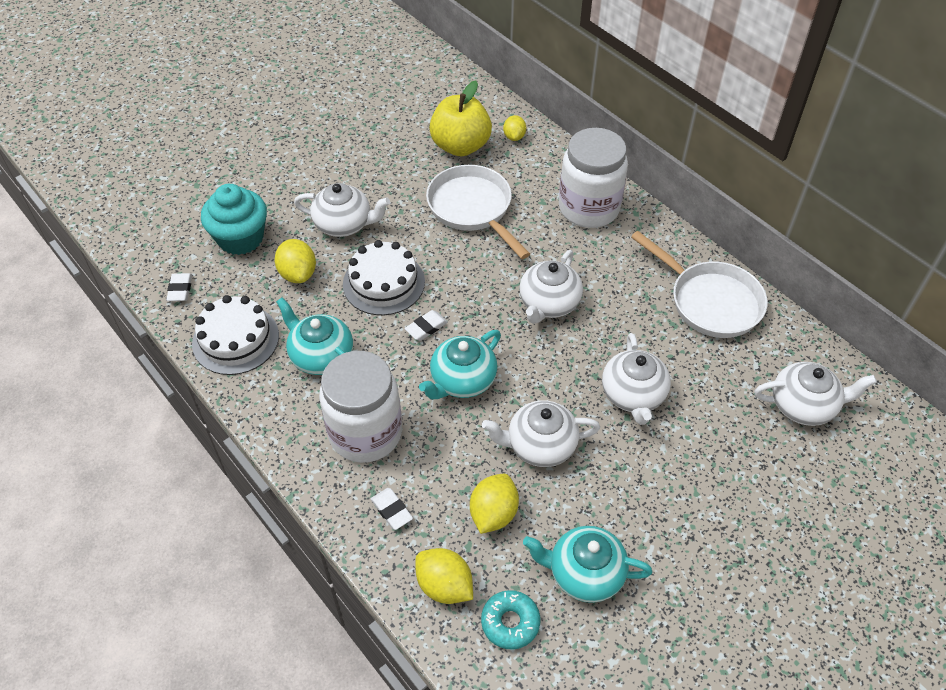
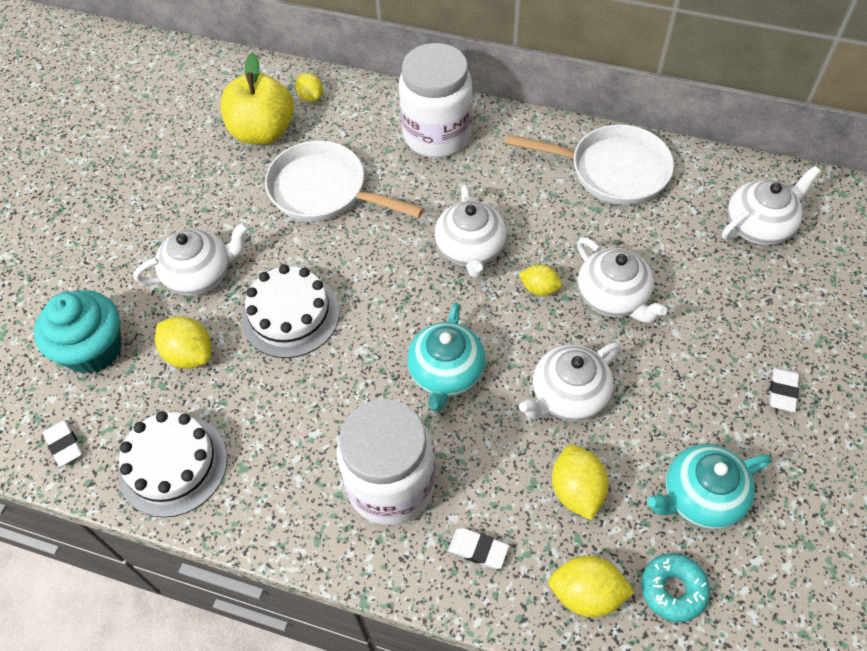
camera: 30 degrees left, 5 degrees up
turquoise teapot [276,298,353,375] -> none
white eraser [404,310,448,341] -> white eraser moved to [769,367,799,412]
none -> yellow lemon [519,264,562,296]

